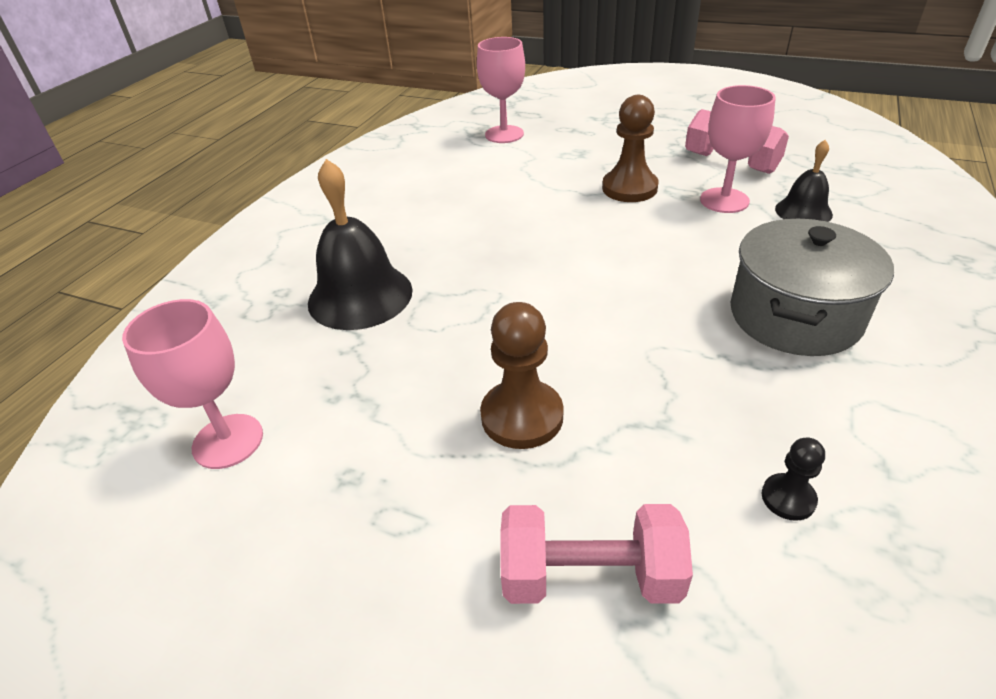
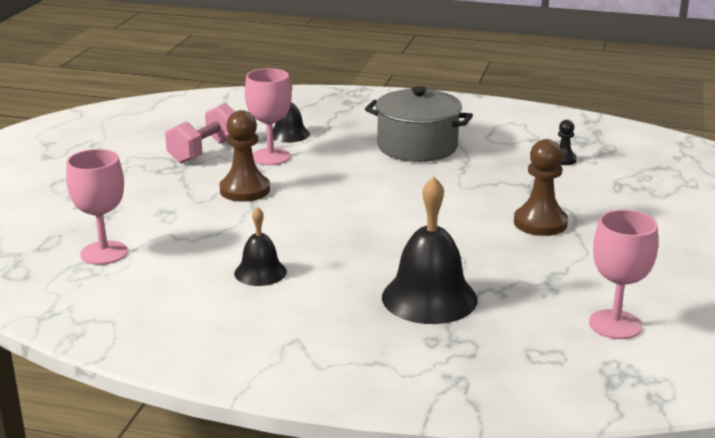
camera: 100 degrees left, 15 degrees down
pink dumbbell [500,504,693,604] -> none
none -> black bell [234,207,287,286]

